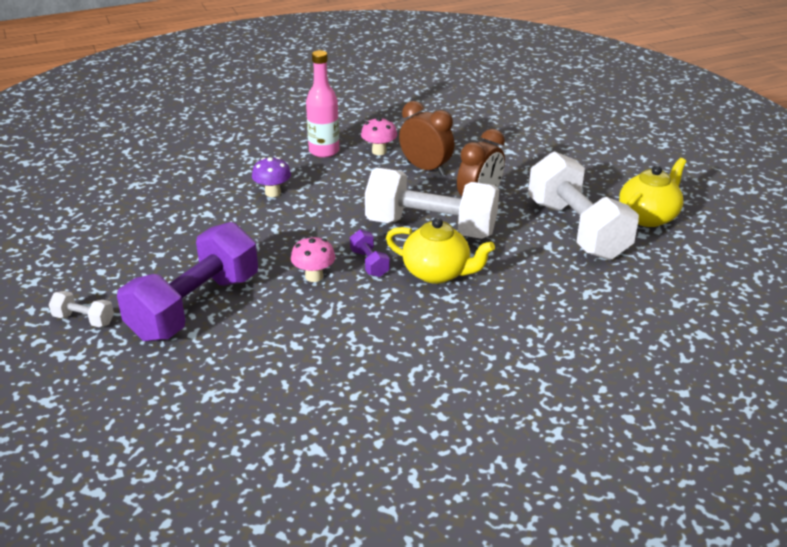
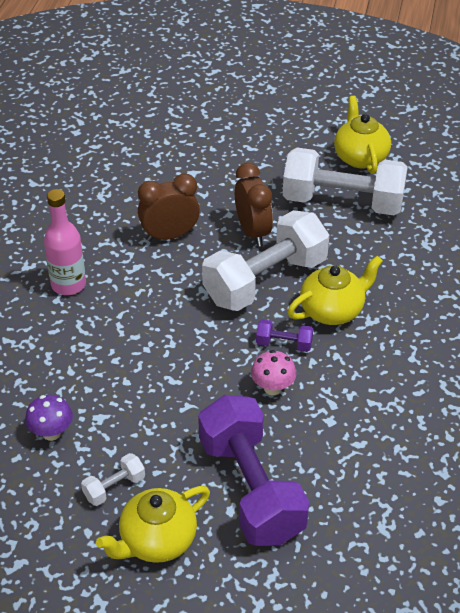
camera: 55 degrees left, 10 degrees up
white dumbbell [49,291,114,327] -> white dumbbell moved to [81,453,145,506]
purple mushroom [252,157,291,197] -> purple mushroom moved to [25,395,73,441]
pink mushroom [361,117,397,155] -> none
none -> yellow teapot [96,486,210,563]

